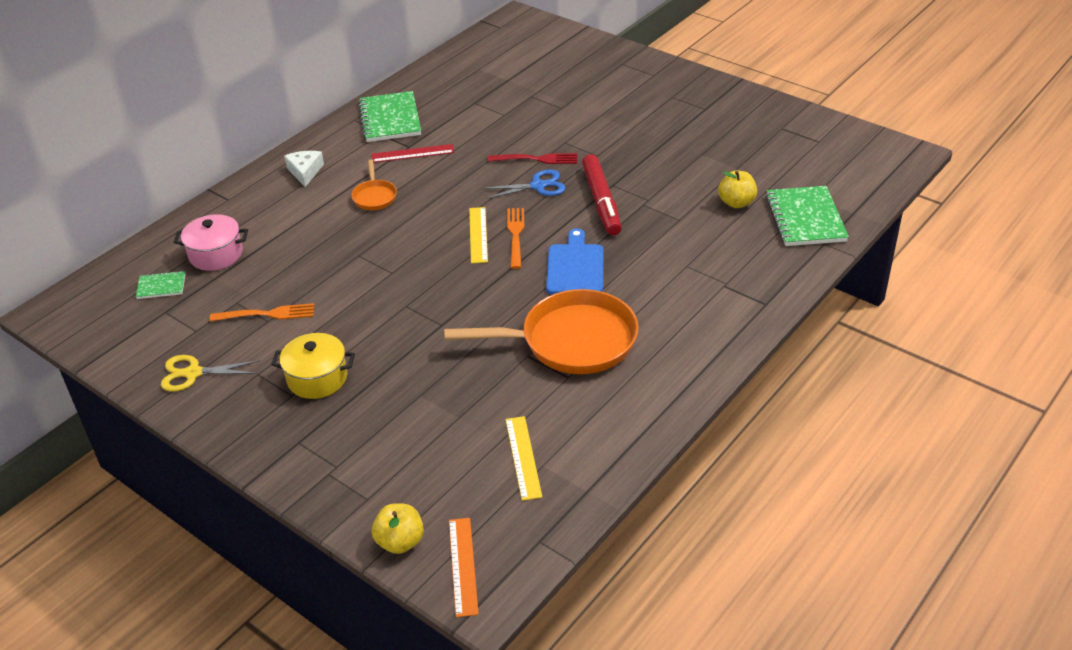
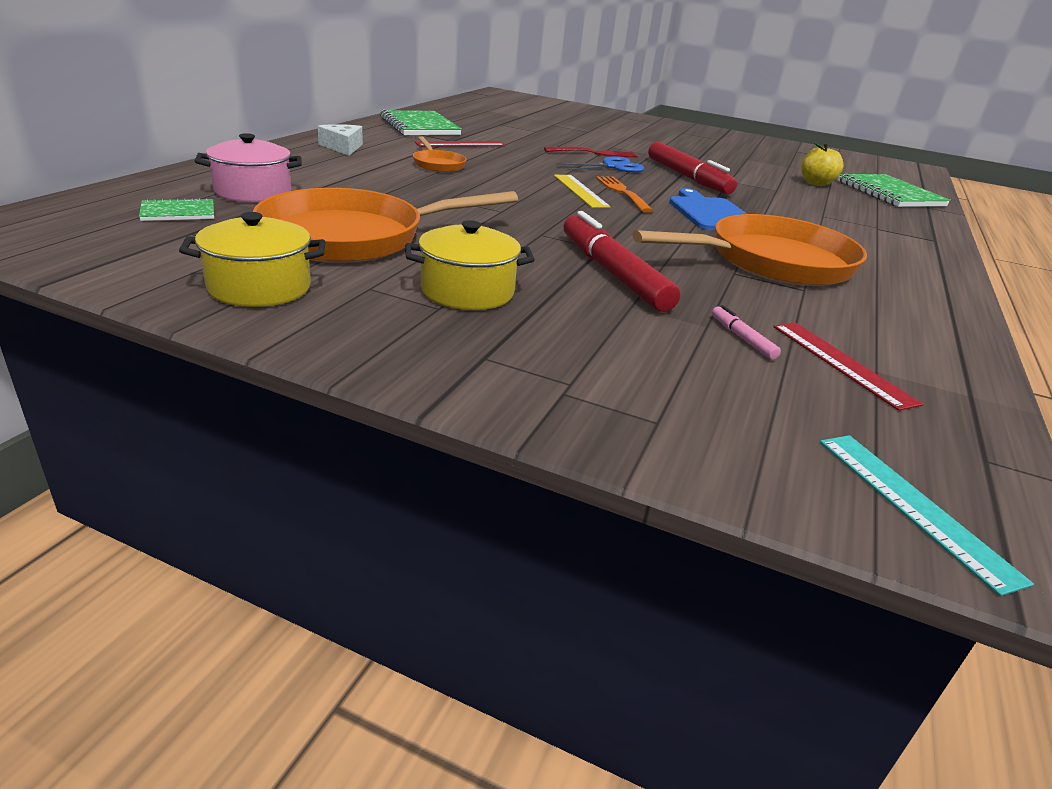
camera: 20 degrees left, 10 degrees down
yellow scissors [161,355,260,392] -> yellow pot [179,212,325,307]
orange fork [210,303,314,322] -> orange pan [253,188,518,263]
yellow apple [372,503,424,554] -> none
orange ruler [449,518,479,617] -> turquoise ruler [820,435,1034,596]
yellow ruler [505,416,542,501] -> red ruler [773,322,923,411]
none -> red marker [564,211,680,312]
none -> pink marker [712,305,781,360]

